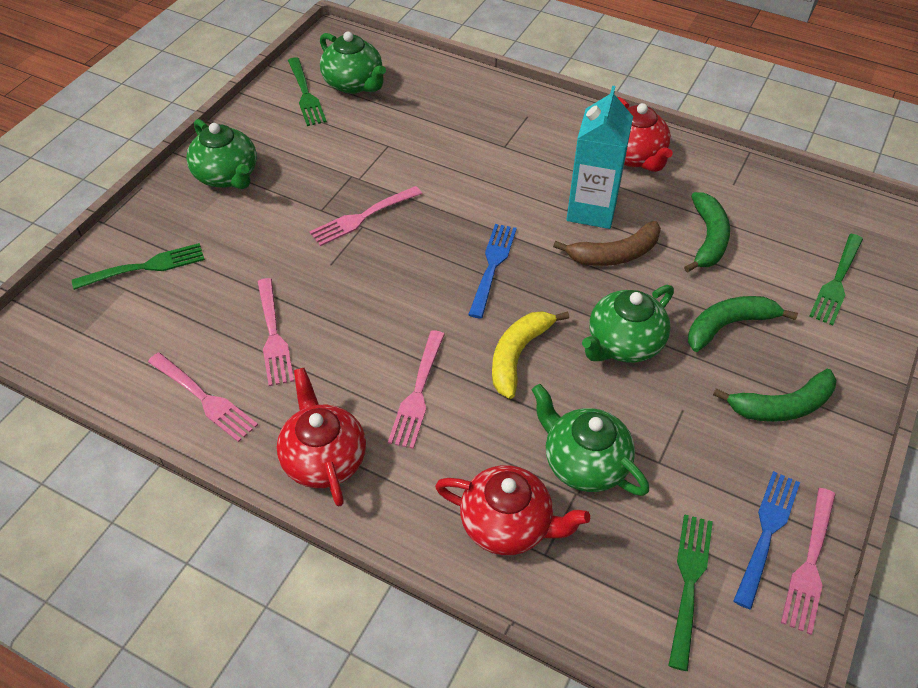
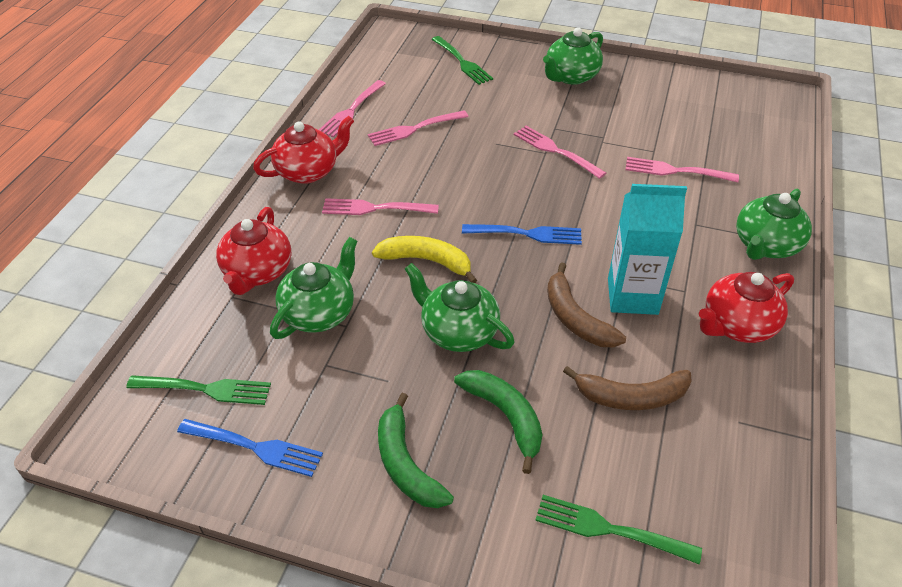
camera: 80 degrees right, 5 degrees down
green fork [288,57,327,126] -> none
green teapot [320,32,386,94] -> green teapot moved to [736,189,812,260]
green banana [684,192,730,273] -> brown banana [563,366,691,410]
pink fork [781,488,836,635] -> pink fork moved to [625,157,739,182]

